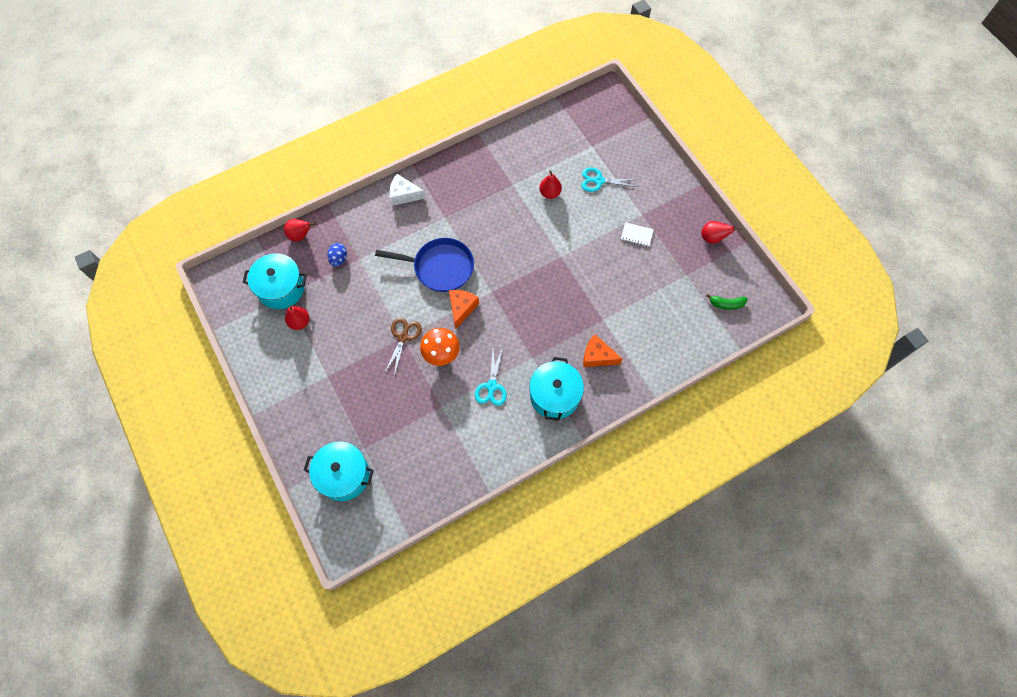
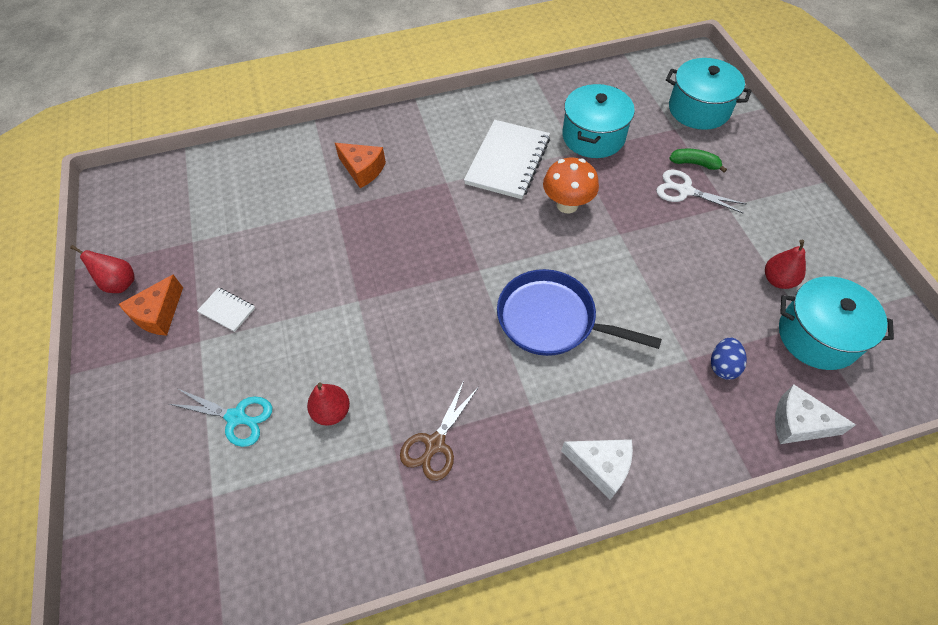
camera: 165 degrees left, 10 degrees down
red pear [284,219,315,242] -> white cheese [775,384,856,444]
brown scissors [384,318,422,376] -> brown scissors moved to [400,381,479,481]
orange cheese [449,290,479,329] -> orange cheese moved to [119,274,183,336]
turquoise scissors [475,347,507,406] -> white notebook [464,120,550,199]
turquoise pot [529,357,584,421] -> turquoise pot moved to [562,84,635,158]
green banana [706,294,747,310] -> green banana moved to [669,149,727,173]
none -> white scissors [656,170,746,214]

